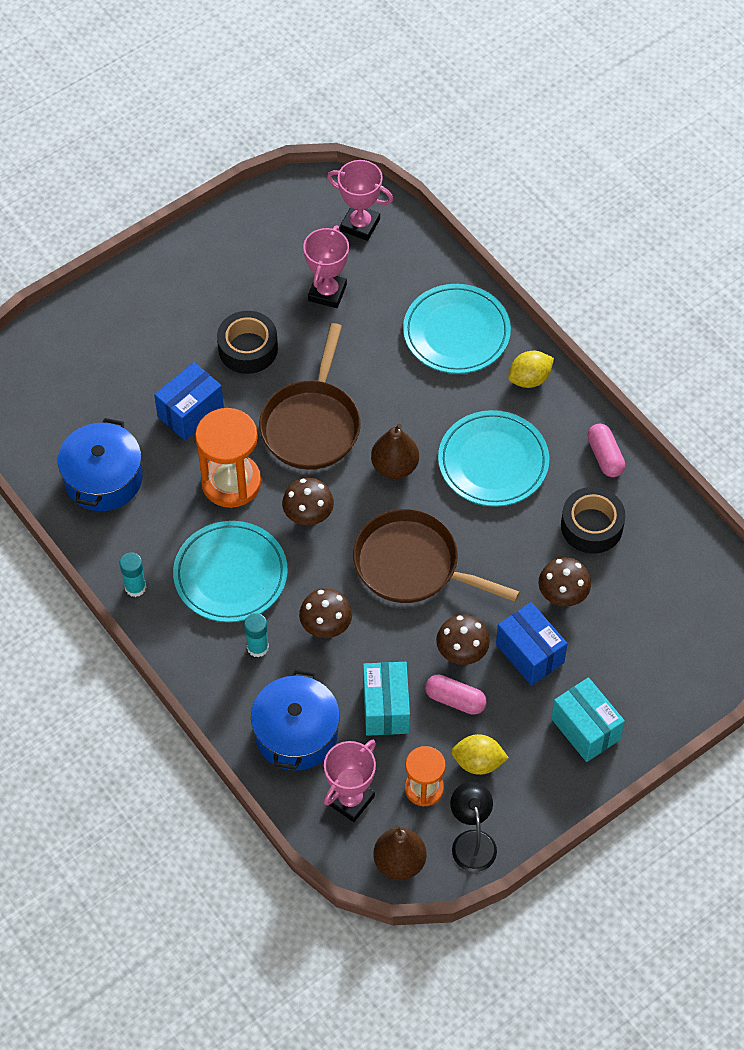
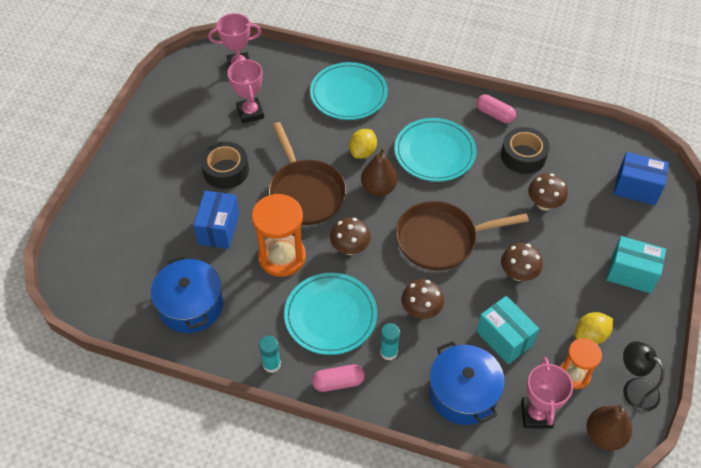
camera: 35 degrees left, 5 degrees down
pink capsule [425,675,487,715] -> pink capsule moved to [312,364,365,392]
blue box [496,602,568,686] -> blue box moved to [614,152,669,205]
yellow lemon [508,351,554,388] -> yellow lemon moved to [349,129,377,159]

